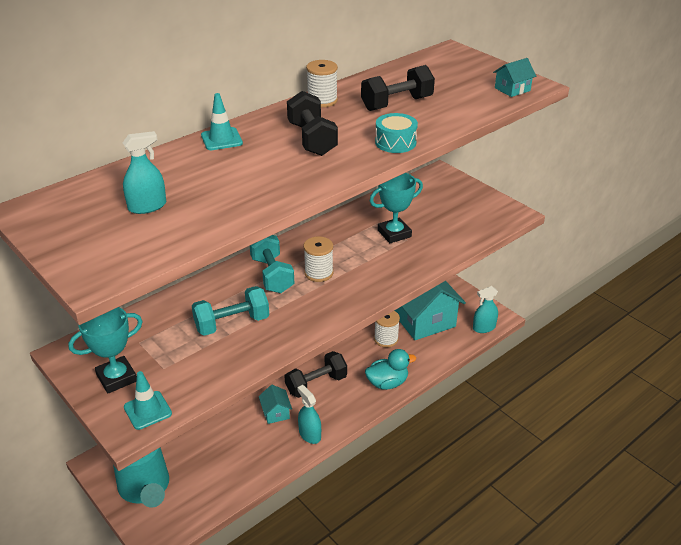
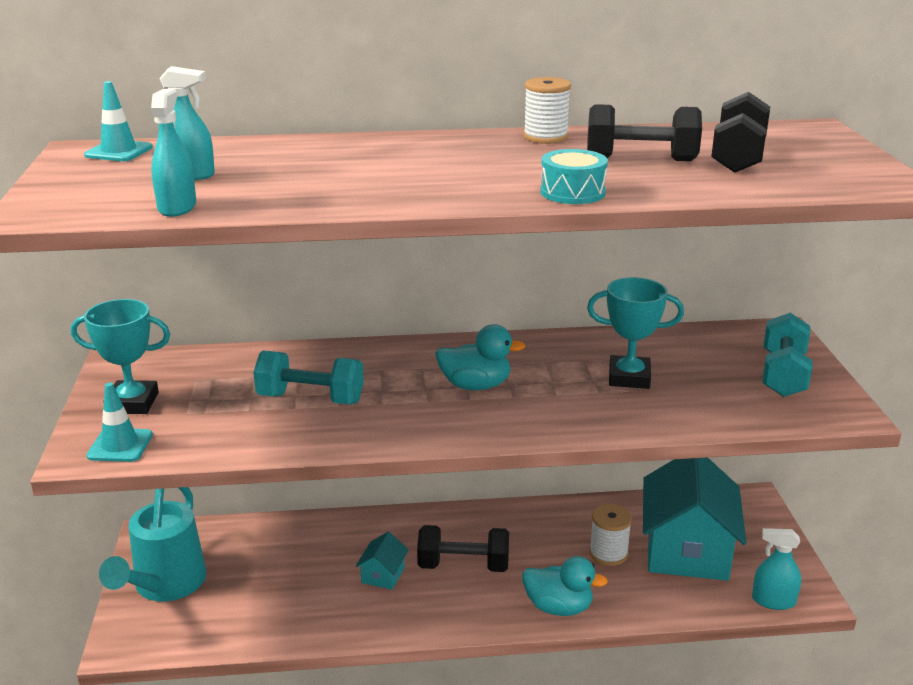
camera: 35 degrees right, 10 degrees down
turquoise traffic cone [201,93,243,150] -> turquoise traffic cone moved to [84,81,153,161]
turquoise dumbbell [250,235,294,293] -> turquoise dumbbell moved to [763,313,812,397]
black dumbbell [287,91,338,156] -> black dumbbell moved to [711,92,770,173]
turquoise spray bottle [297,385,321,444] -> turquoise spray bottle moved to [151,89,196,217]
white spool [303,236,334,282] -> turquoise duck [435,324,525,390]
turquoise house [493,58,536,97] -> none

